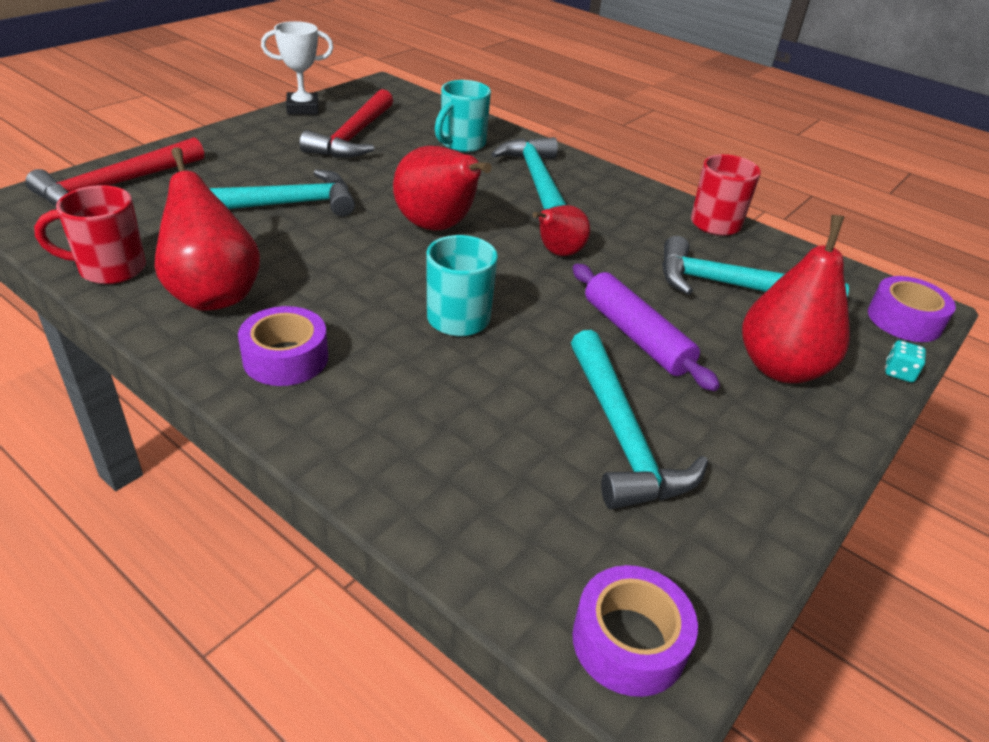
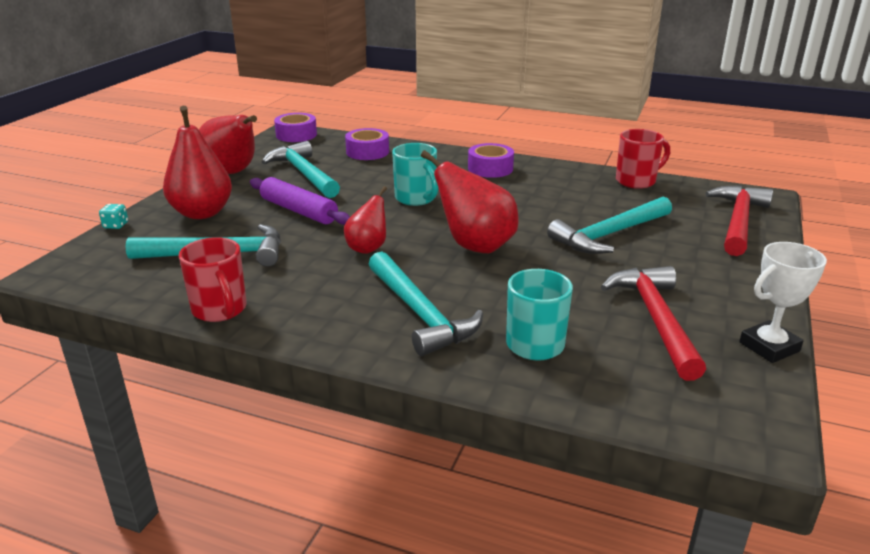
camera: 165 degrees right, 10 degrees down
red pear [155,147,260,311] -> red pear moved to [199,115,257,174]
purple tape [868,276,956,342] -> purple tape moved to [345,128,389,160]

